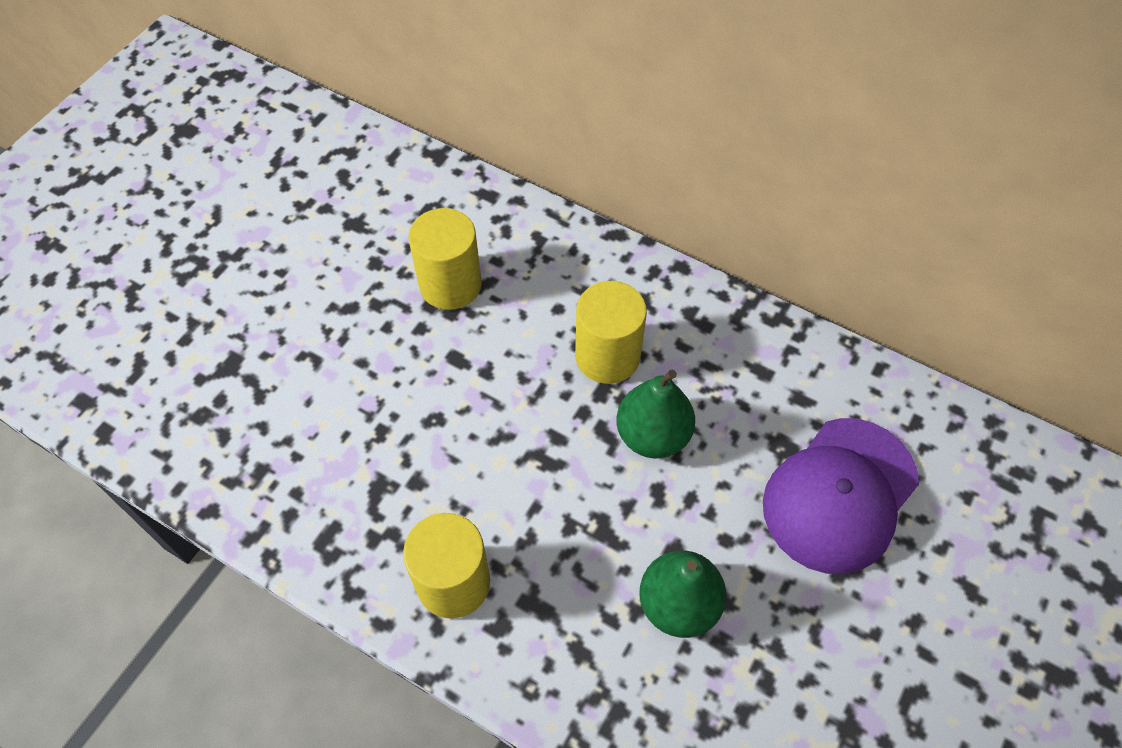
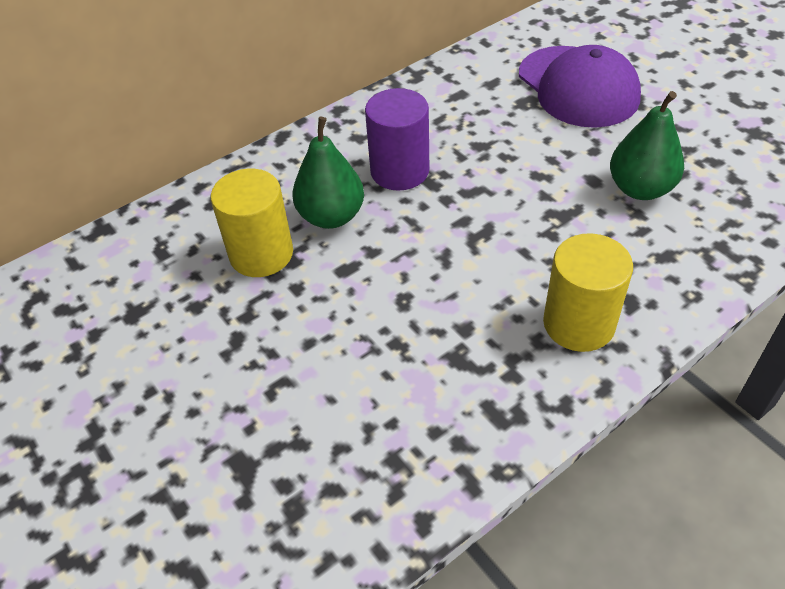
camera: 65 degrees left, 10 degrees down
yellow cylinder [575,281,647,384] -> purple cylinder [365,88,429,190]
green pear [616,370,695,458] -> green pear moved to [292,117,364,229]

